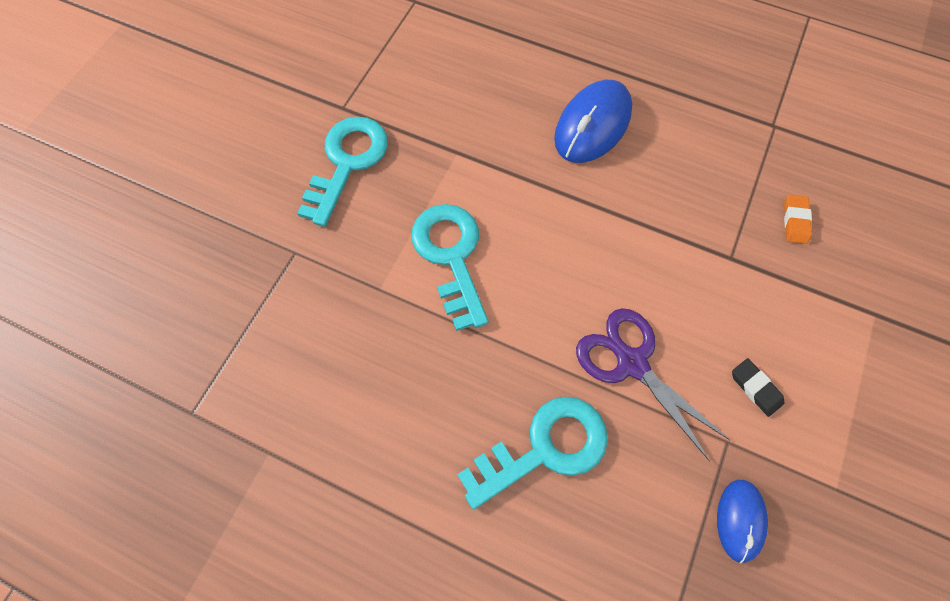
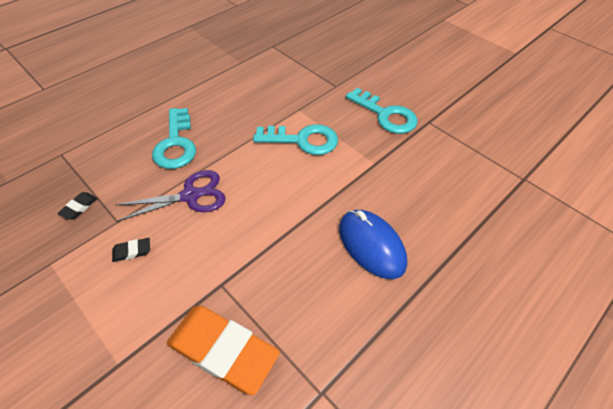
camera: 110 degrees right, 15 degrees down
blue mouse [717,480,768,563] -> black eraser [58,192,97,220]
orange eraser [784,195,812,244] -> orange eraser [167,306,280,395], size x2.47

